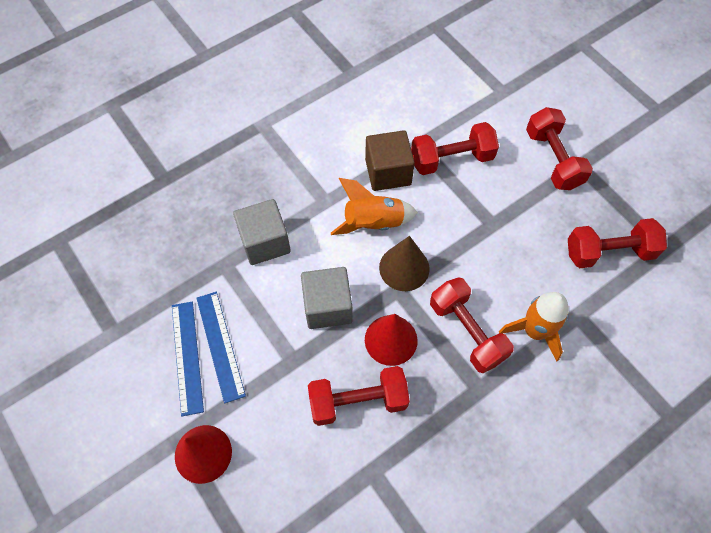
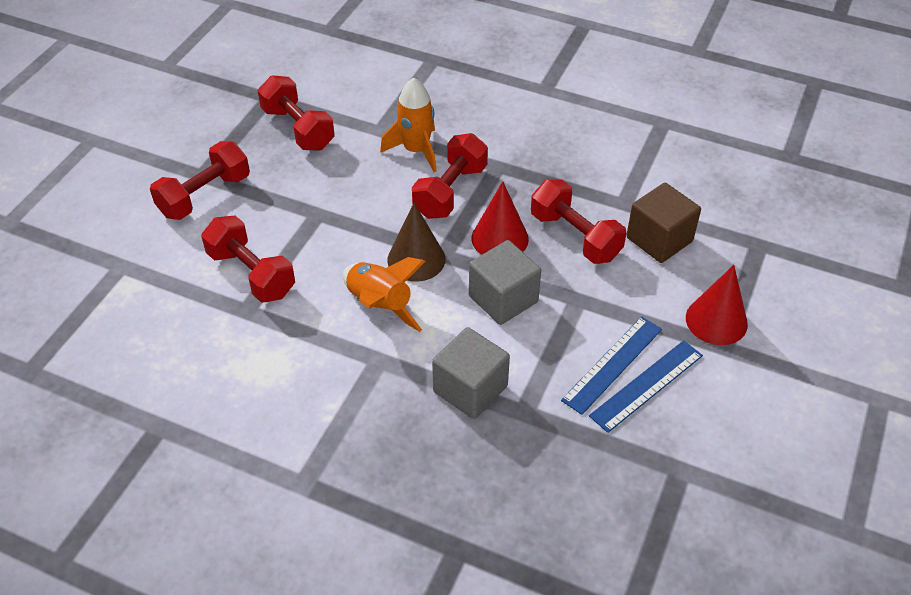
camera: 120 degrees left, 15 degrees down
brown cube [365,130,415,191] -> brown cube moved to [626,183,701,263]

